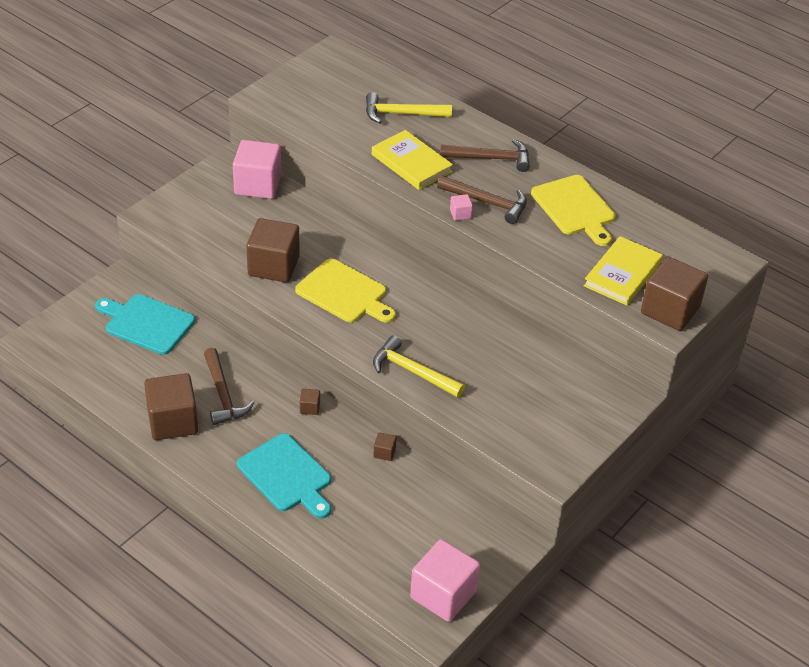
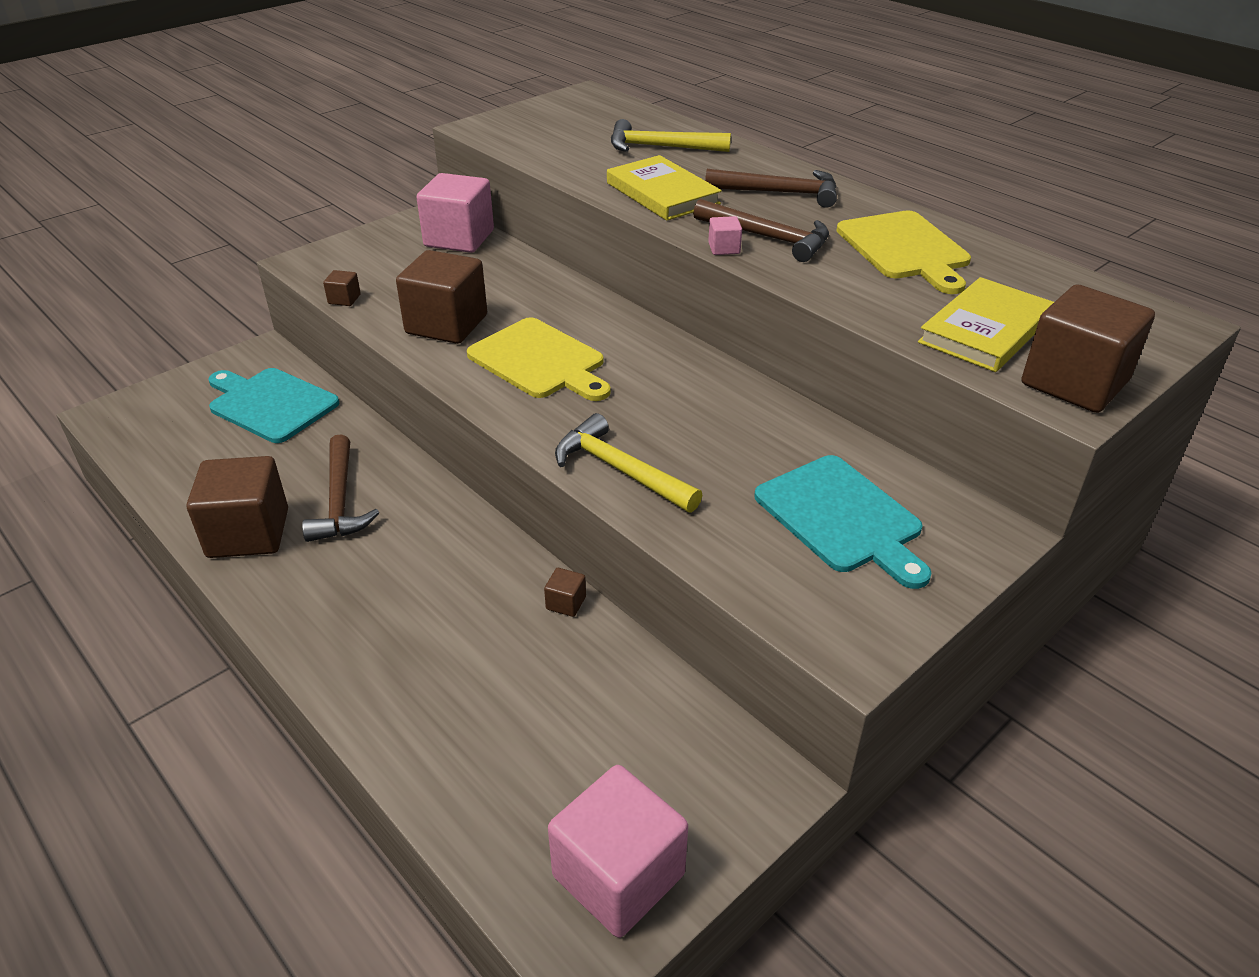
camera: 10 degrees right, 5 degrees down
turquoise cutting board [237,433,331,519] -> turquoise cutting board moved to [754,455,932,589]
brown cube [300,389,320,415] -> brown cube moved to [323,270,361,306]

